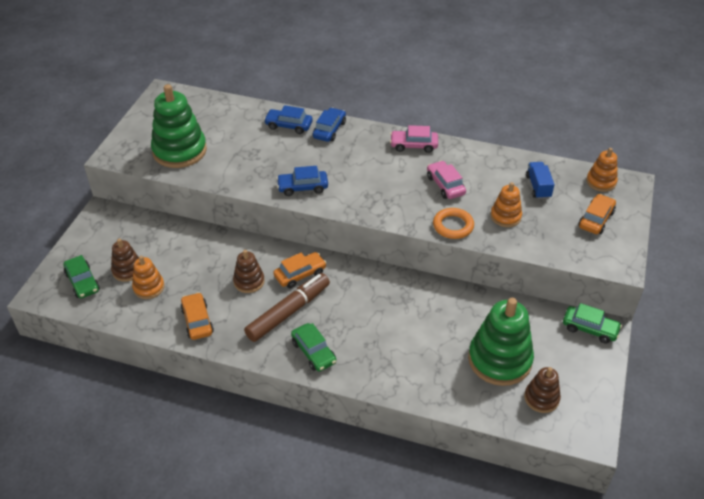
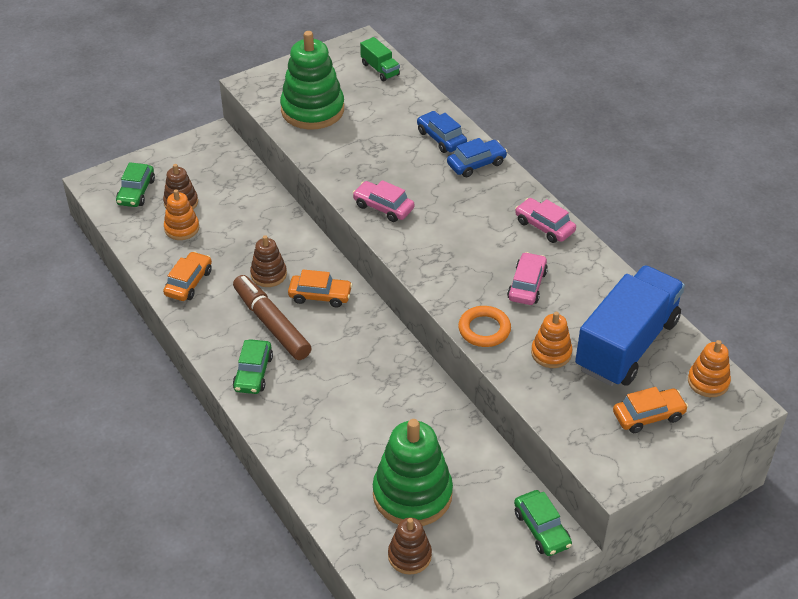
camera: 40 degrees right, 0 degrees up
brown marker [244,273,330,342] -> brown marker turned 120 degrees counterclockwise [233,275,311,360]
blue car [276,166,328,196] -> pink car [353,180,414,222]
blue truck [526,162,555,199] -> blue truck [575,265,685,386], size x2.33
none -> green truck [360,37,400,81]

